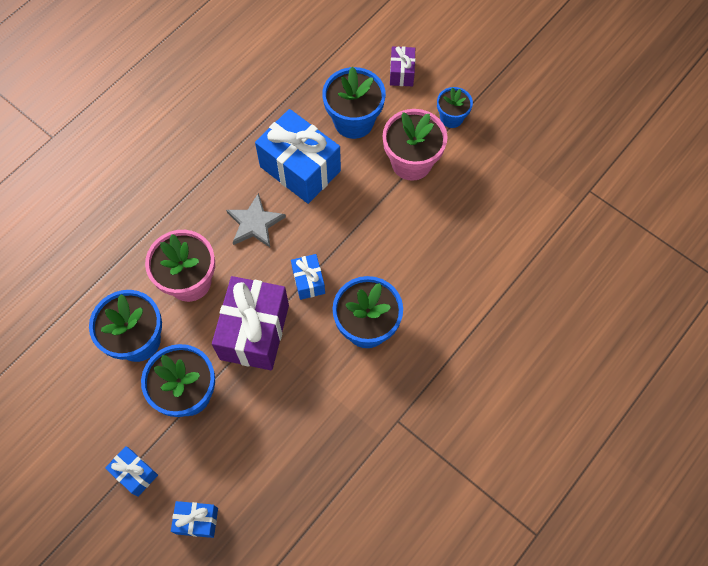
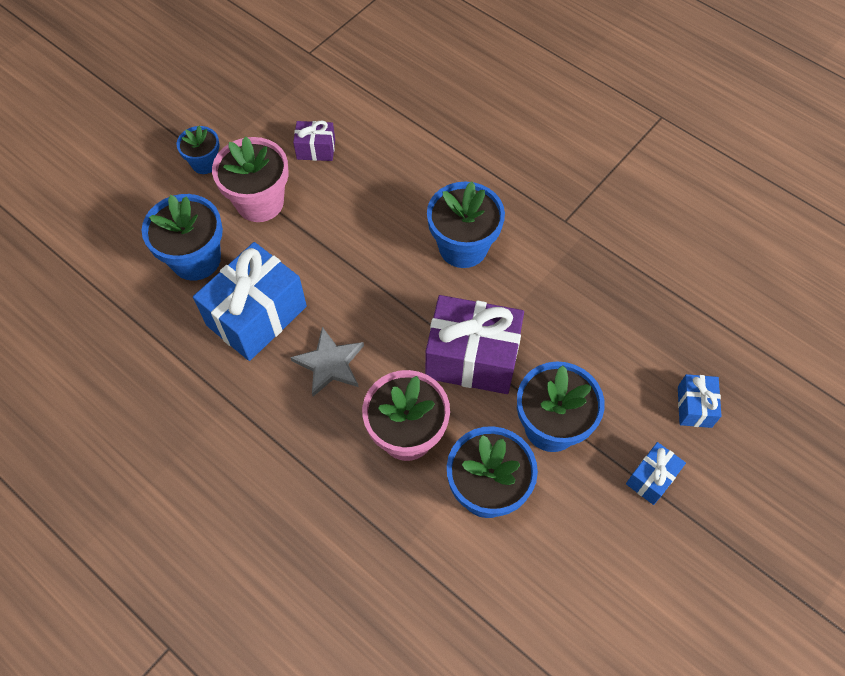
camera: 90 degrees left, 5 degrees down
blue gift [291,254,325,300] -> none
purple gift [390,46,415,86] -> purple gift moved to [293,120,335,161]

